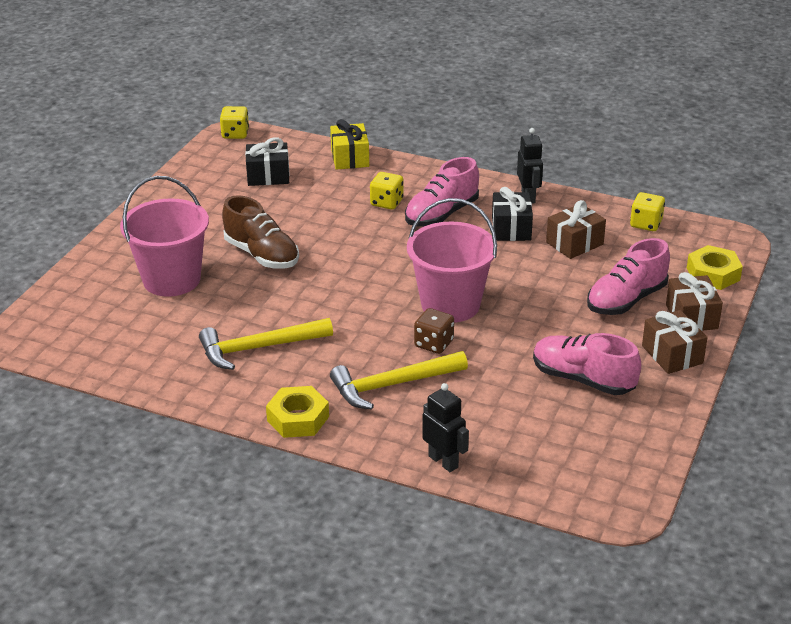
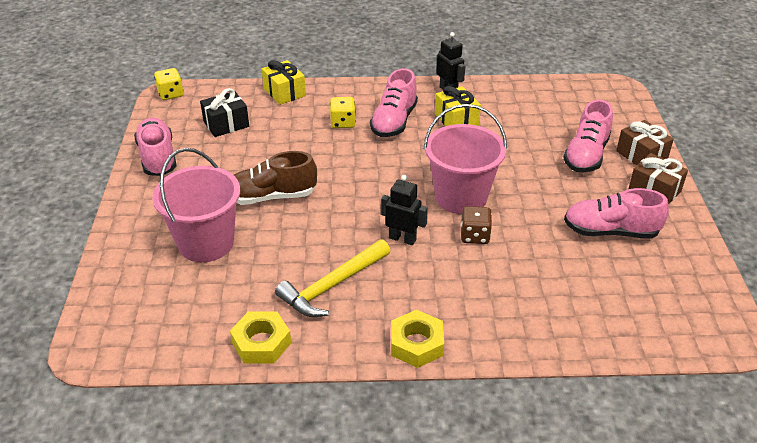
camera: 25 degrees left, 5 degrees up
brown shoe [222,195,299,269] -> brown shoe turned 150 degrees clockwise [234,151,317,205]
yellow hammer [330,351,468,409] -> none
black robot [422,383,469,472] -> black robot moved to [381,175,428,245]
black gift [492,187,533,241] -> yellow gift [435,86,481,126]
brown gift [546,200,606,259] -> none
yellow dice [630,192,665,231] -> none
yellow nut [687,245,743,290] -> yellow nut moved to [230,311,291,363]
none -> pink shoe [134,118,176,176]

